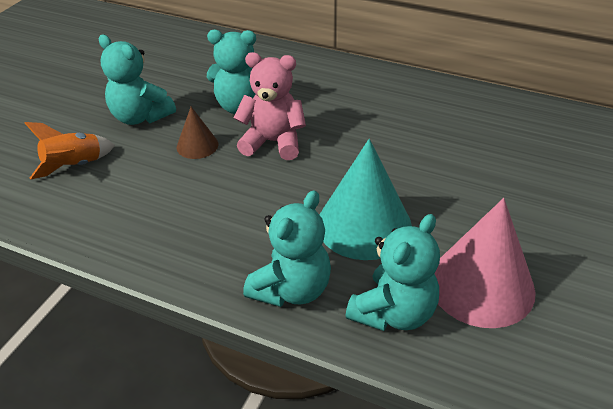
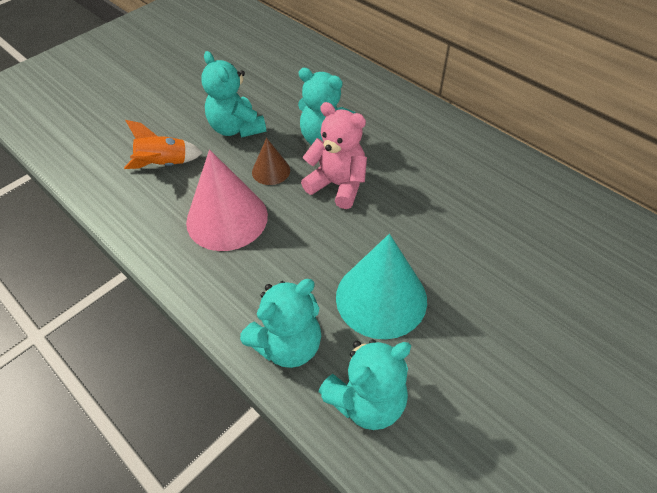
camera: 20 degrees right, 10 degrees up
pink cone [434,198,536,328] -> pink cone moved to [186,150,268,251]

